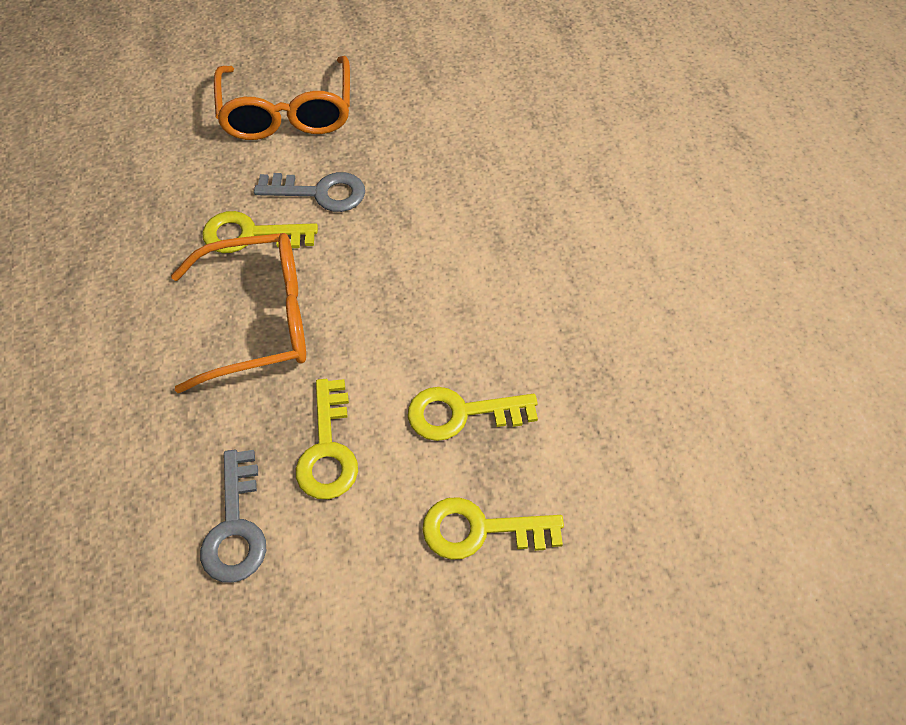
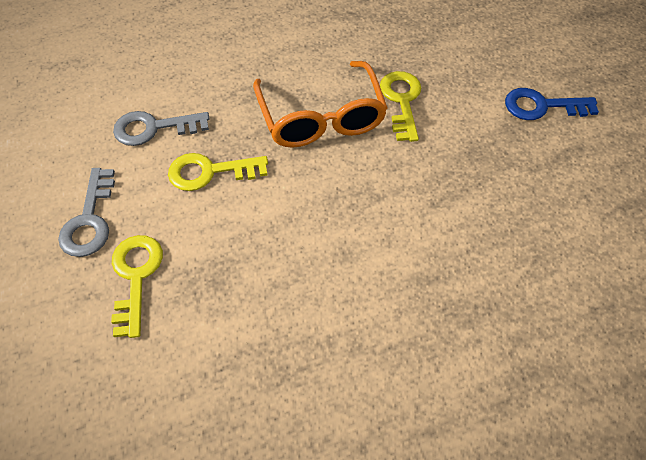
camera: 85 degrees right, 0 degrees up
orange glasses [214,56,350,140] -> blue key [505,88,599,120]
grey key [254,172,365,212] -> grey key moved to [58,168,115,257]
yellow key [408,387,538,441] -> none

